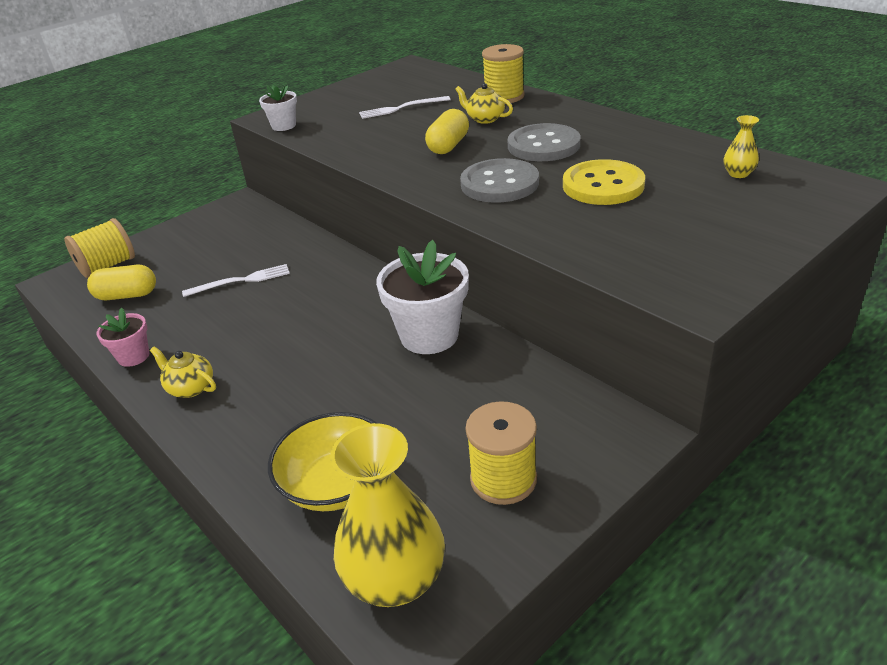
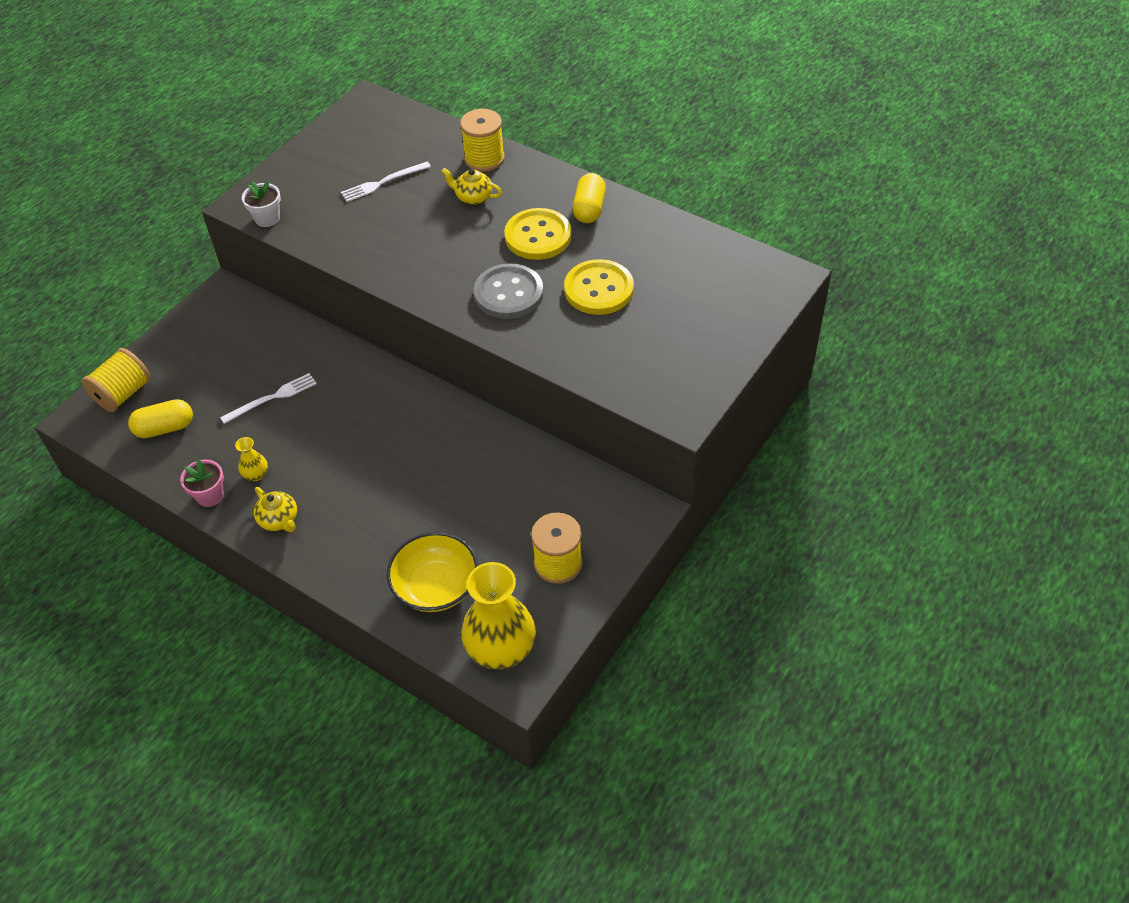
camera: 15 degrees left, 15 degrees up
yellow teapot [150,346,216,398] -> yellow teapot turned 150 degrees counterclockwise [254,487,297,532]
white flower pot [376,240,469,354] -> none
yellow capsule [425,109,469,154] -> yellow capsule moved to [572,173,606,223]
grey button [508,123,580,161] -> yellow button [504,208,571,260]
yellow vase [723,115,759,178] -> yellow vase moved to [235,437,268,481]

